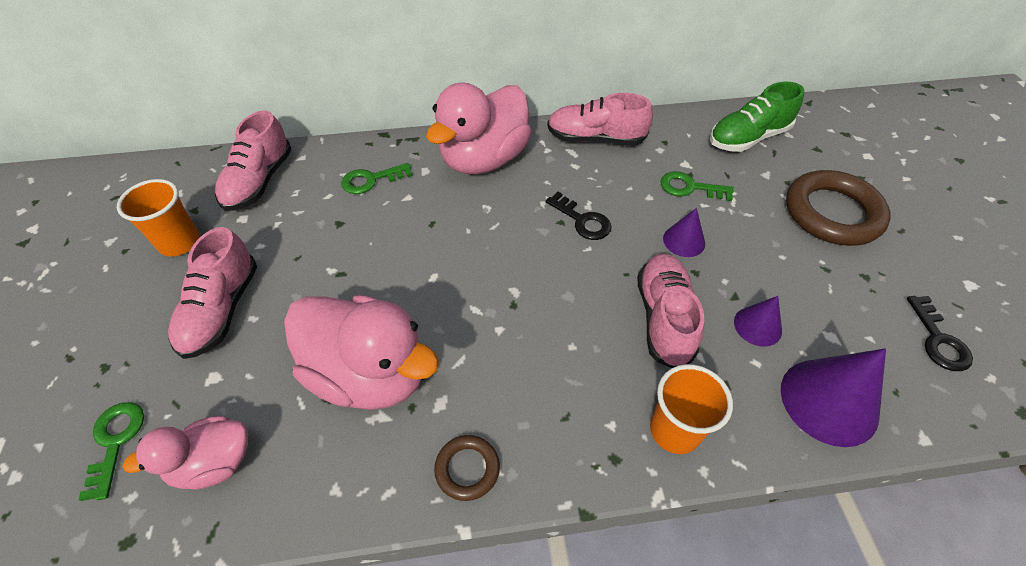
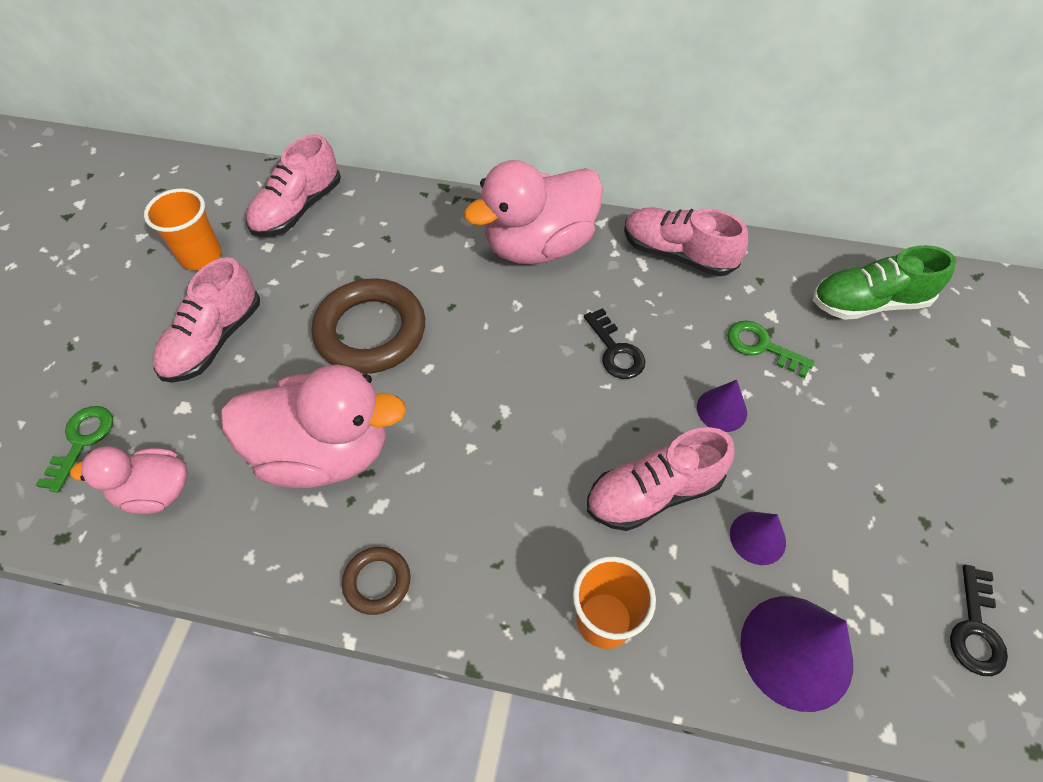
camera: 20 degrees right, 5 degrees up
pink duck [284,295,439,410] -> pink duck turned 45 degrees counterclockwise [221,365,406,488]
green key [341,163,413,194] -> none
pink shoe [637,254,704,368] -> pink shoe turned 135 degrees counterclockwise [587,427,735,531]
brown ring [786,170,891,246] -> brown ring moved to [312,278,425,374]

